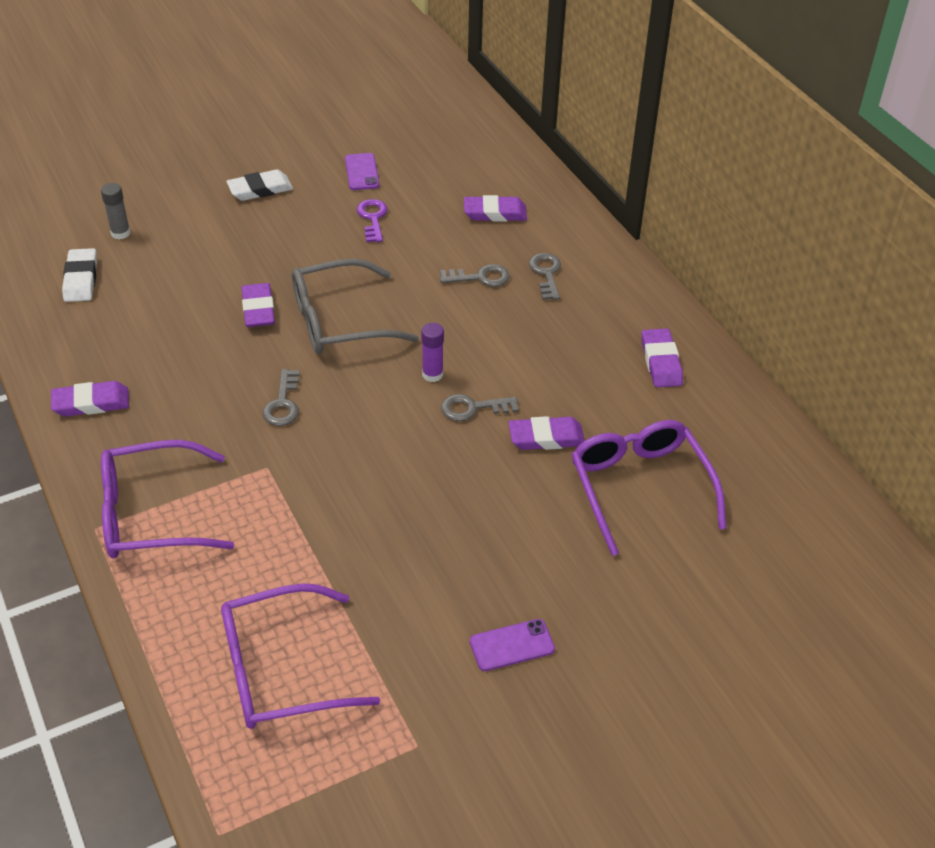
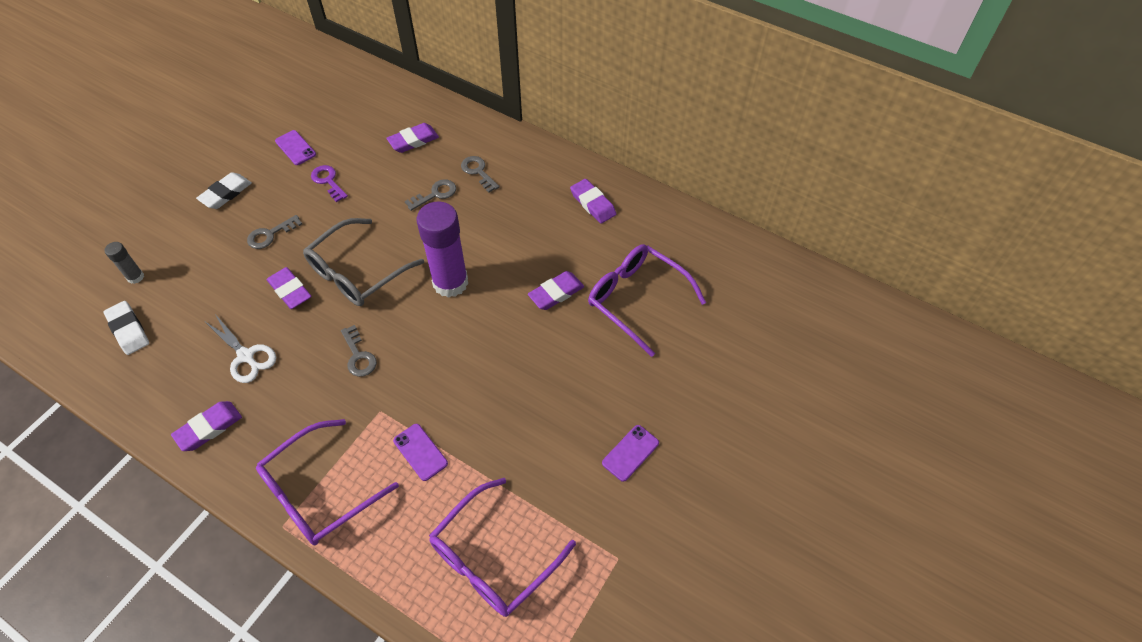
camera: 30 degrees left, 10 degrees up
purple glue stick [421,323,444,382] -> purple glue stick [417,201,468,298], size x2.18
grey key [441,394,518,421] -> grey key moved to [247,215,302,249]
none -> white scissors [206,314,276,383]
none -> purple phone [393,424,448,481]

